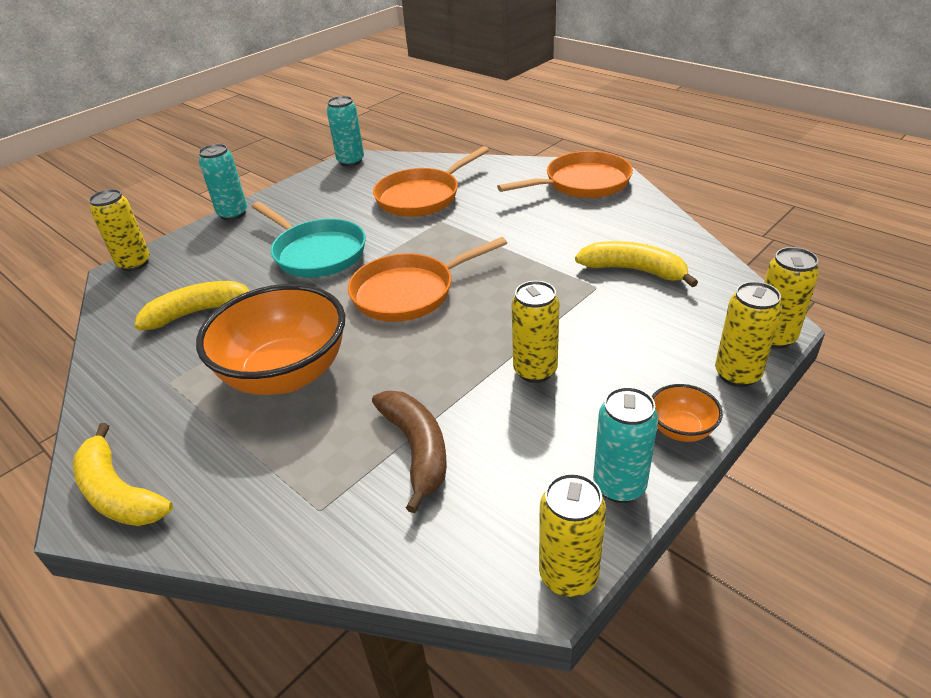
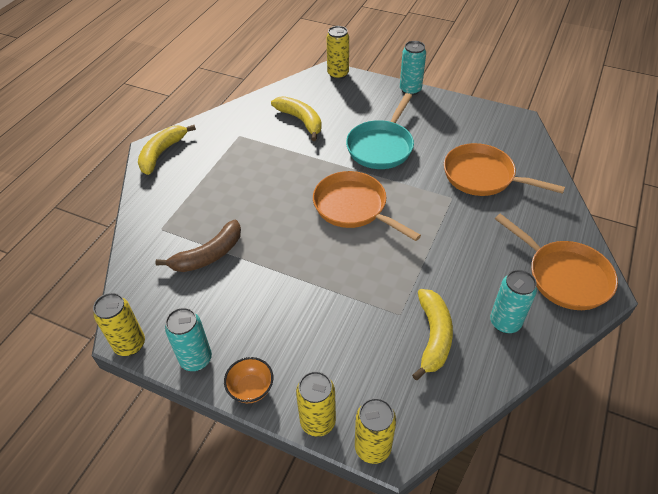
camera: 70 degrees right, 10 degrees up
orange bowl [196,284,345,395] -> none
turquoise can [327,96,364,166] -> turquoise can moved to [490,270,537,334]
yellow can [512,281,560,383] -> none

